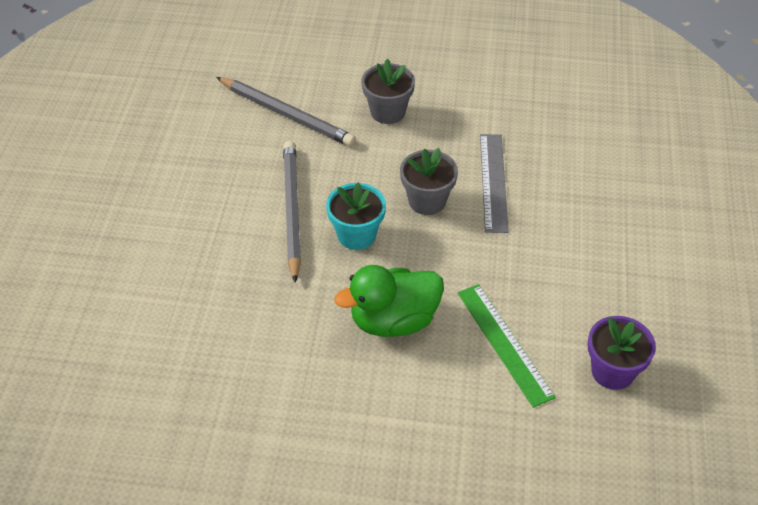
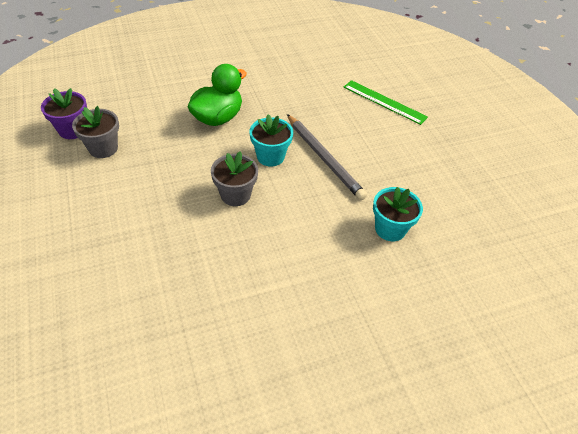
camera: 150 degrees right, 0 degrees up
grey pencil [216,77,356,146] -> turquoise flower pot [373,187,423,241]
grey flower pot [361,59,415,124] -> grey flower pot moved to [72,106,119,158]
green ruler [458,284,556,408] -> green ruler moved to [343,80,428,125]
grey ruler [480,134,509,233] -> none

